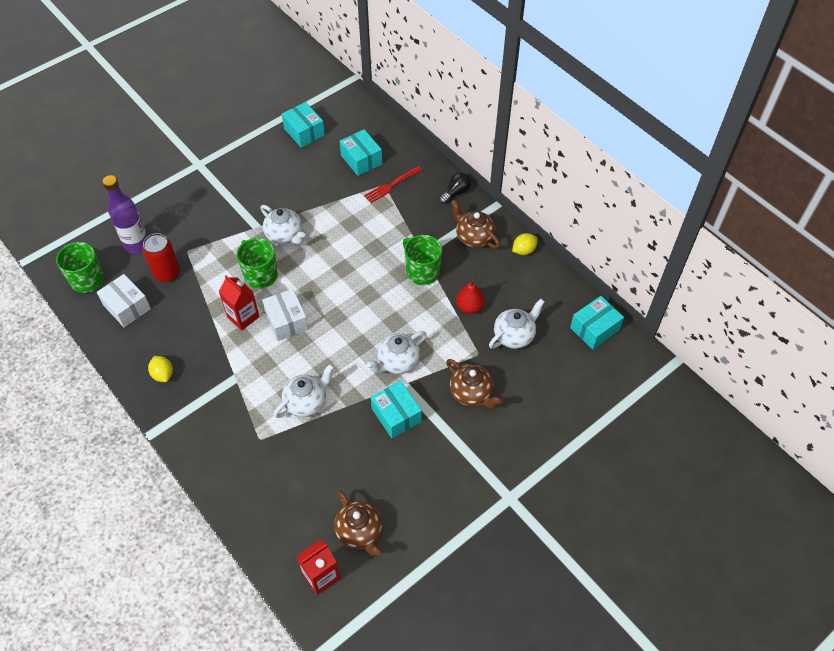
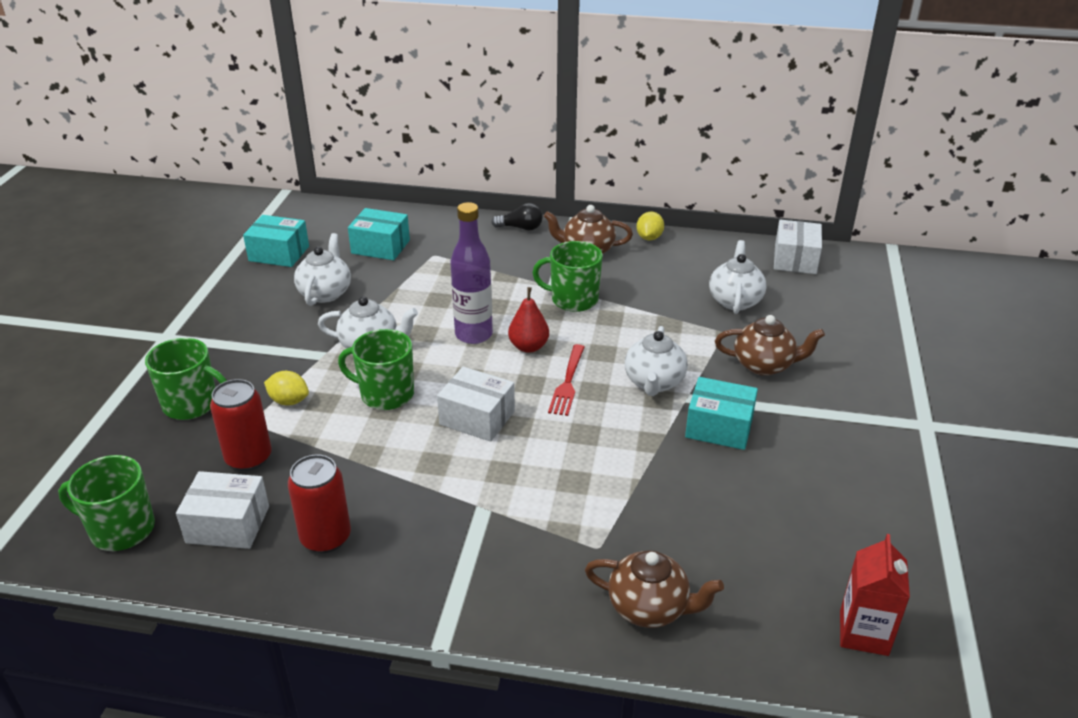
camera: 40 degrees left, 20 degrees down
purple bottle [103,175,147,254] -> purple bottle moved to [450,202,493,344]
yellow lemon [148,356,173,382] -> yellow lemon moved to [264,371,309,405]
red carton [219,275,260,331] -> none
white teapot [274,364,334,418] -> white teapot moved to [294,233,351,306]
brown teapot [334,491,382,556] -> brown teapot moved to [585,550,724,628]
red fork [364,166,423,203] -> red fork moved to [548,344,585,416]
black light bulb [439,173,471,204] -> black light bulb turned 90 degrees clockwise [491,203,543,231]
red pear [456,278,484,314] -> red pear moved to [508,287,549,353]
turquoise box [570,296,624,350] -> white box [774,220,822,274]
none -> green mug [145,338,227,420]
none -> red can [288,455,351,553]

